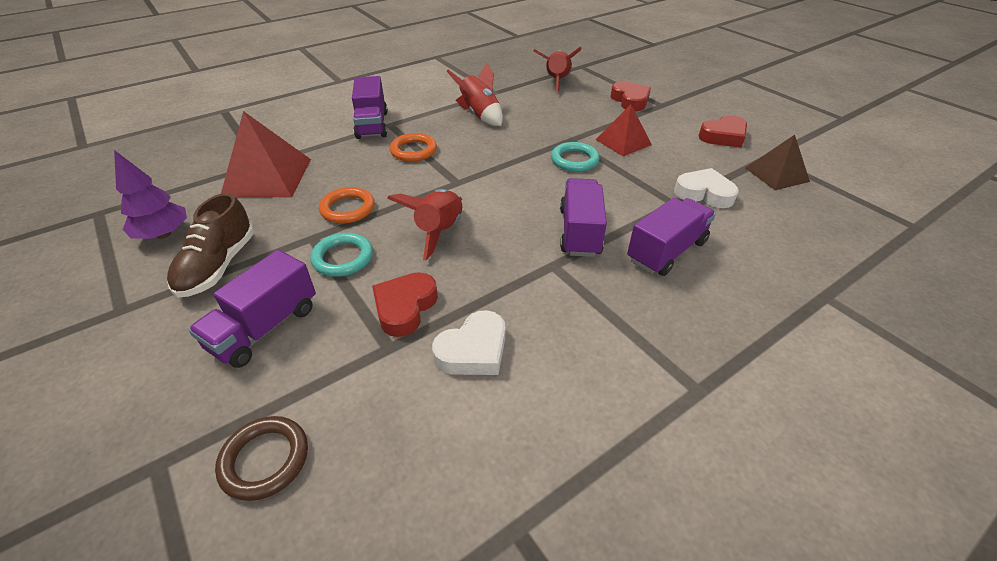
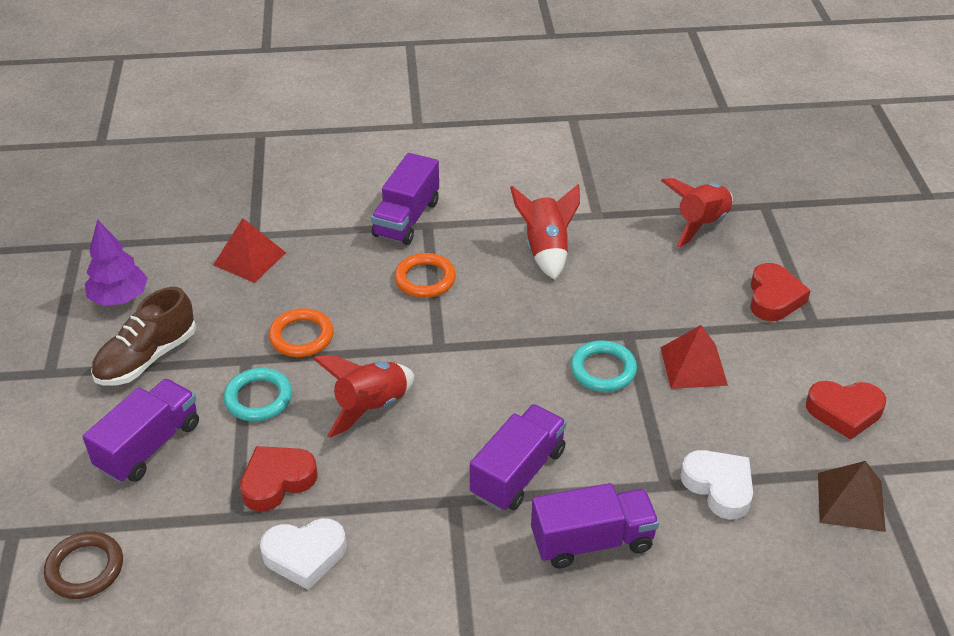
camera: 30 degrees right, 0 degrees up
purple truck [188,250,316,368] -> purple truck turned 150 degrees clockwise [83,379,199,483]
red pyramid [221,111,311,197] -> red pyramid [213,218,286,283], size x0.63

